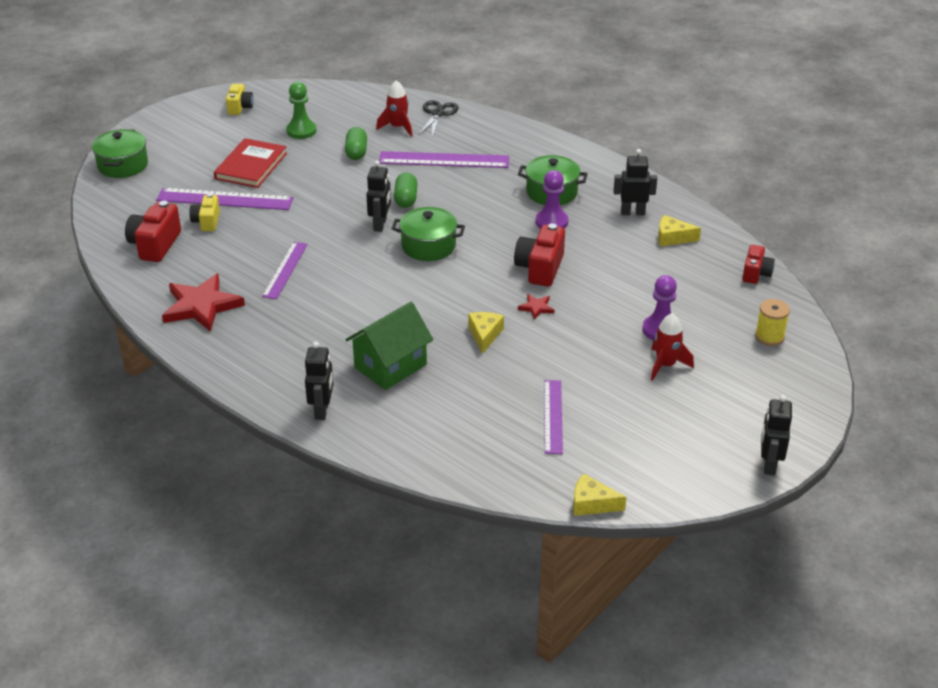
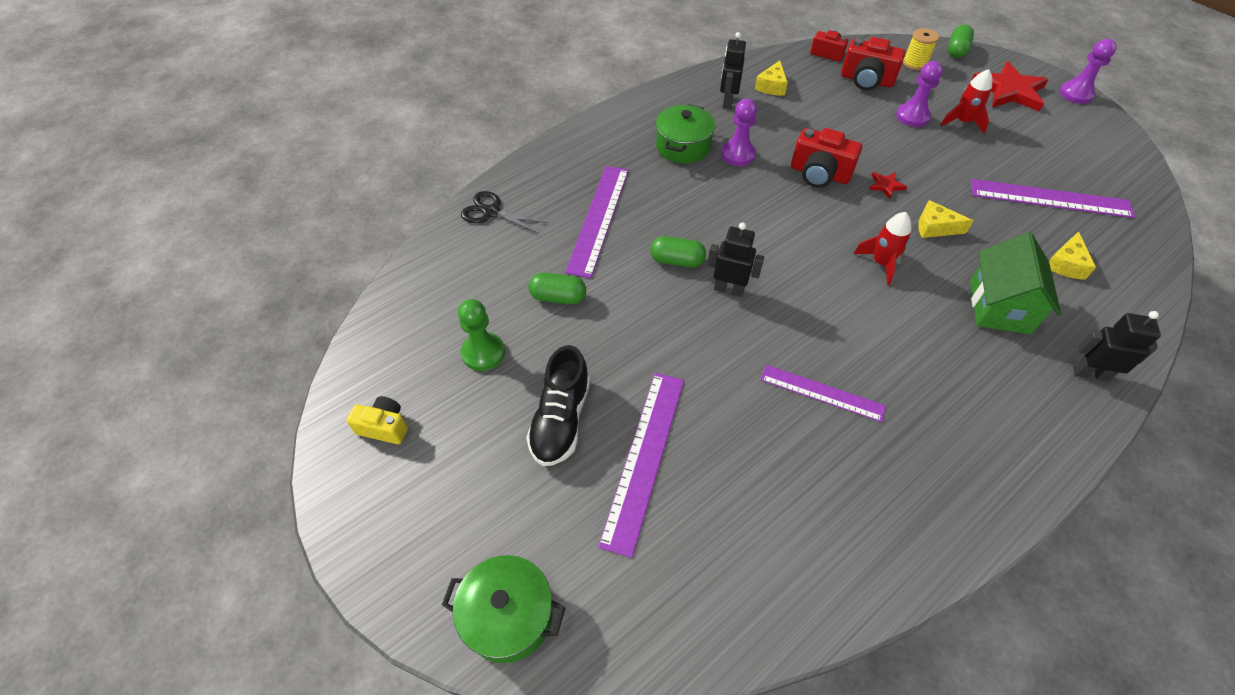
camera: 80 degrees left, 15 degrees up
red camera [125,201,181,262] -> red camera moved to [841,37,905,90]
red star [162,274,245,332] -> red star moved to [971,62,1049,111]
yellow camera [189,194,220,231] -> none
red book [214,138,287,188] -> black shoe [526,345,590,466]
green house [345,302,433,390] -> green house turned 45 degrees clockwise [970,232,1061,334]
red rocket [376,80,412,137] -> red rocket moved to [853,212,912,285]
green pot [392,207,465,261] -> none
purple ruler [544,380,563,454] -> purple ruler [971,179,1135,218], size x1.54
yellow cheese [573,474,627,516] -> yellow cheese moved to [1049,232,1096,280]
black robot [761,395,792,475] -> purple pawn [1059,39,1117,104]
none -> green capsule [948,25,974,58]

